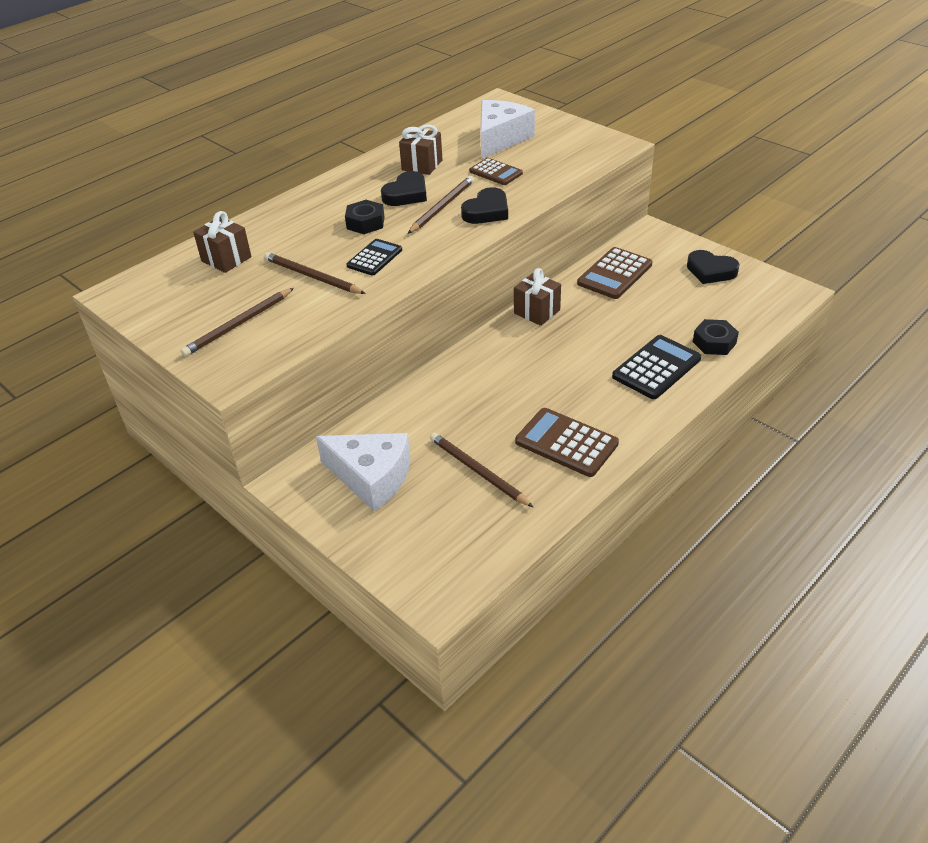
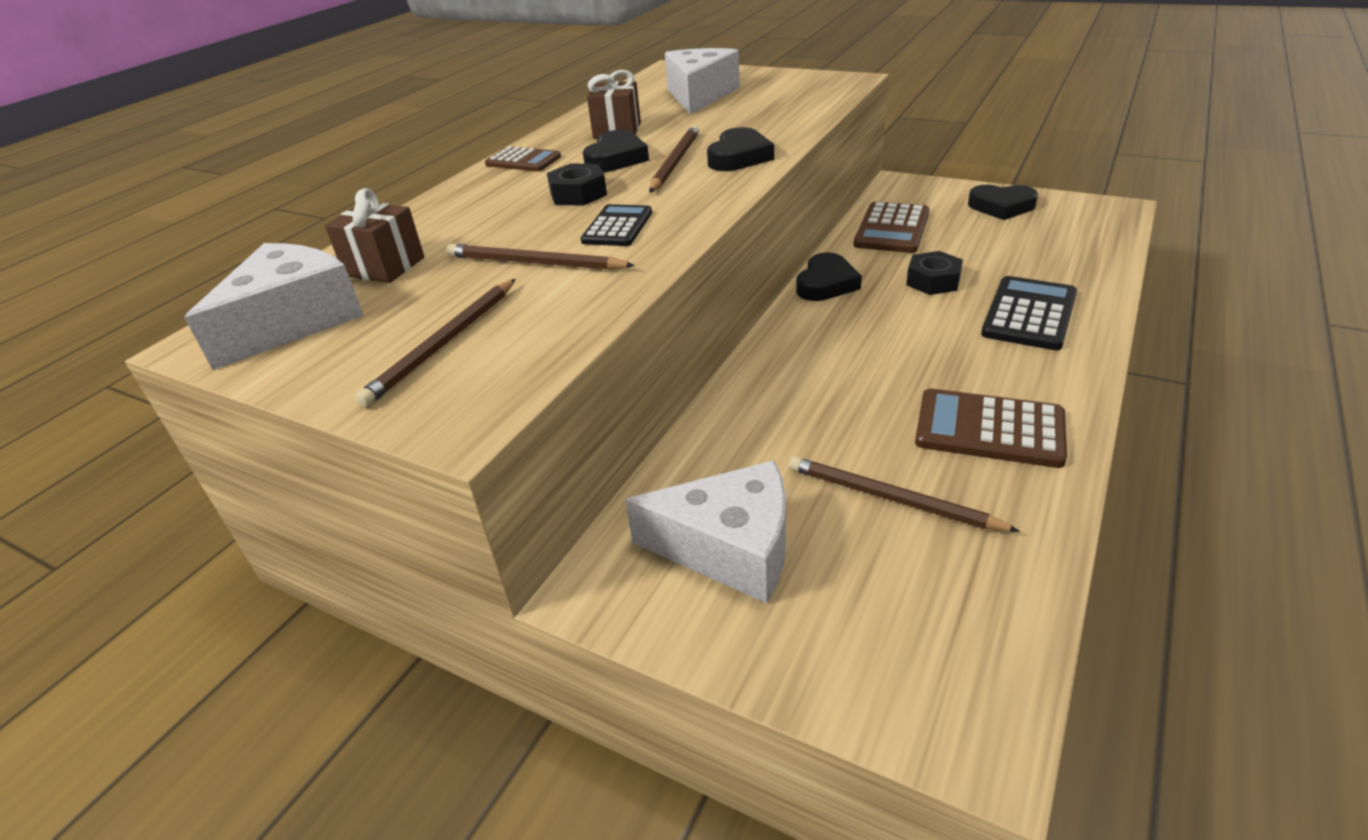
camera: 15 degrees left, 5 degrees down
brown calculator [469,158,523,185] -> brown calculator moved to [485,146,561,171]
brown gift [514,268,561,326] -> black heart [796,252,862,301]
black nut [693,319,739,355] -> black nut moved to [906,251,963,295]
none -> white cheese [184,243,364,370]

